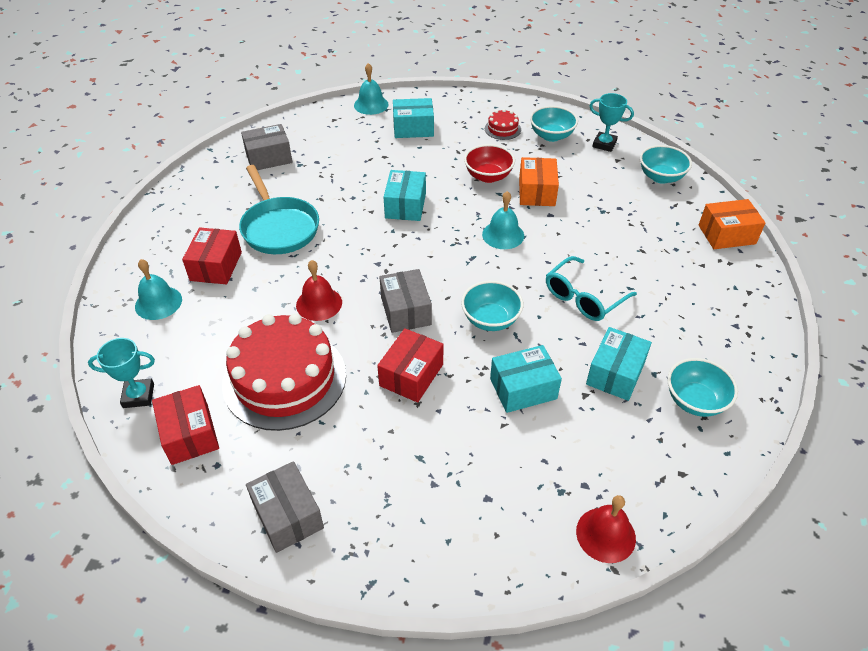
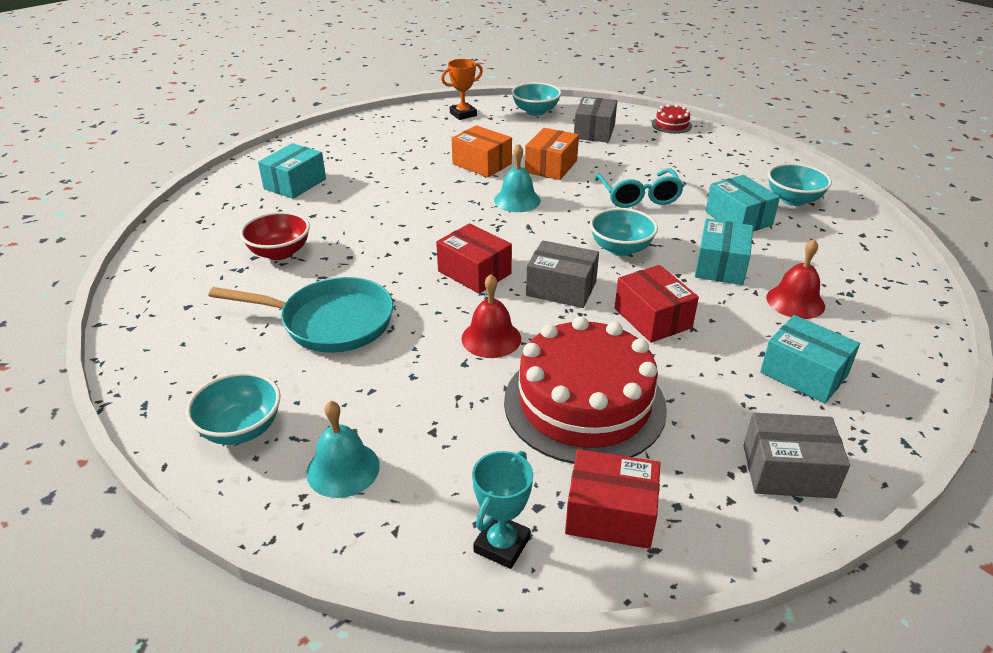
camera: 55 degrees left, 10 degrees down
red box [182,227,242,285] -> red box moved to [436,223,512,294]
grey box [241,124,292,170] -> grey box moved to [574,97,617,142]
turquoise bell [354,63,389,115] -> none
turquoise box [384,170,426,221] -> turquoise box moved to [760,315,860,403]
red bowl [464,144,515,183] -> red bowl moved to [240,211,310,260]
red cake [485,109,521,140] -> red cake moved to [652,104,692,134]
turquoise bowl [530,106,578,142] -> turquoise bowl moved to [186,372,281,445]
red bell [576,495,636,563] -> red bell moved to [766,239,825,319]
turquoise trophy [589,93,634,152] -> orange trophy [441,59,483,120]
orange box [699,199,765,249] -> orange box moved to [525,128,579,180]

